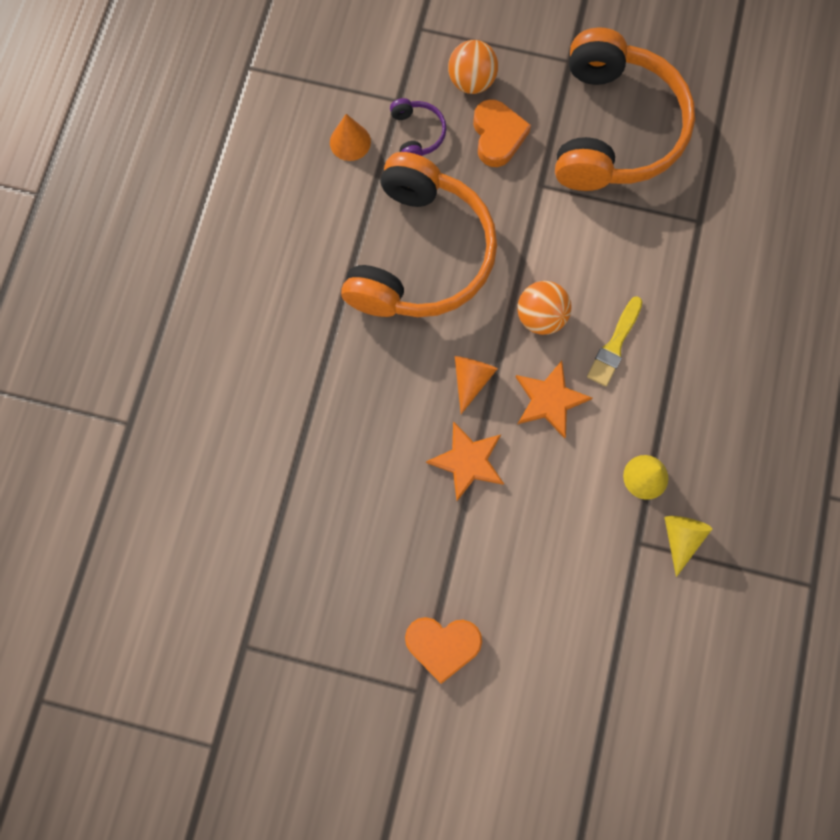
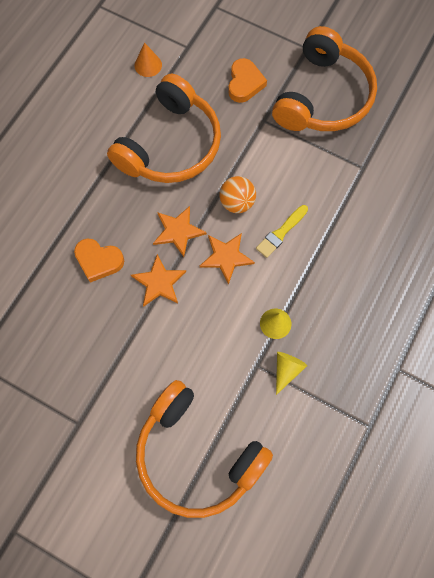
camera: 15 degrees right, 5 degrees down
purple headphones [390,98,447,156] -> none
orange heart [405,617,482,684] -> orange heart moved to [74,238,124,282]
orange ball [448,40,498,94] -> none
orange cone [455,356,497,414] -> orange star [153,206,207,257]
none -> orange headphones [136,380,273,518]

